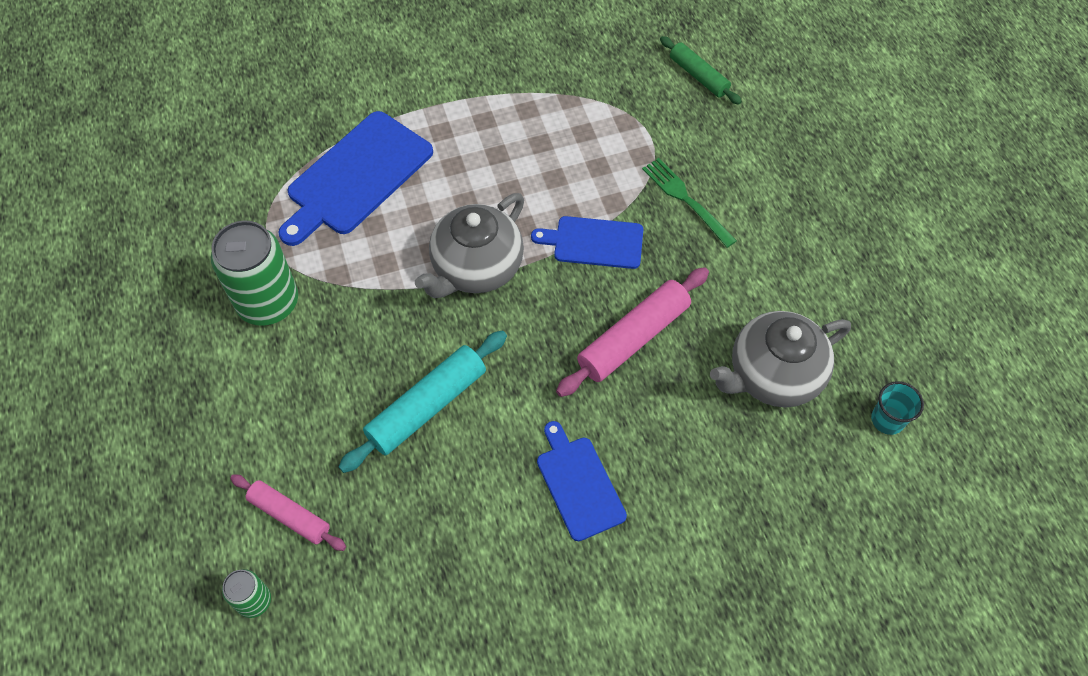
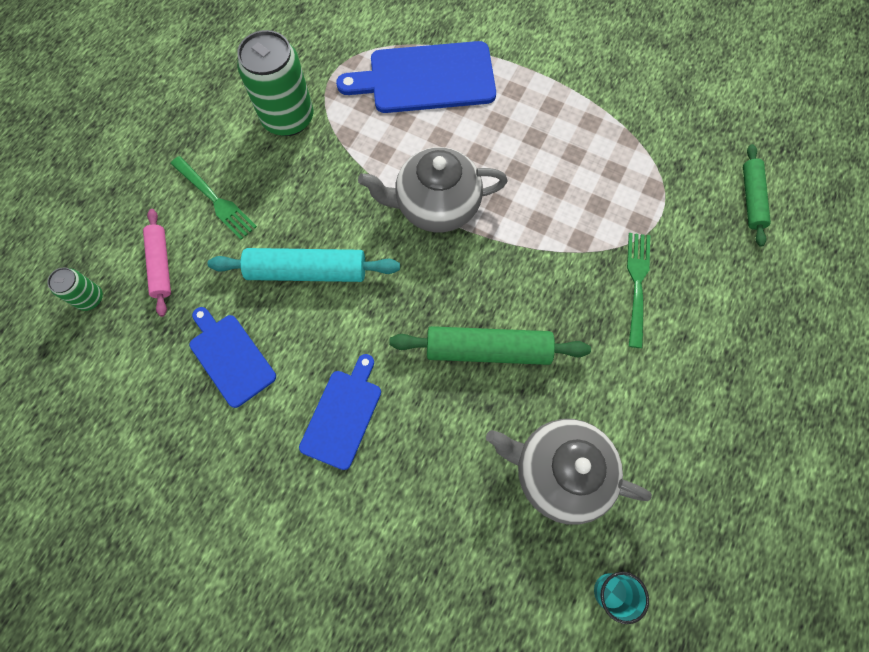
camera: 45 degrees right, 10 degrees up
blue cutting board [531,216,643,269] -> blue cutting board moved to [190,307,276,408]
pink rolling pin [556,267,709,397] -> green rolling pin [389,326,591,365]
none -> green fork [171,156,257,240]

